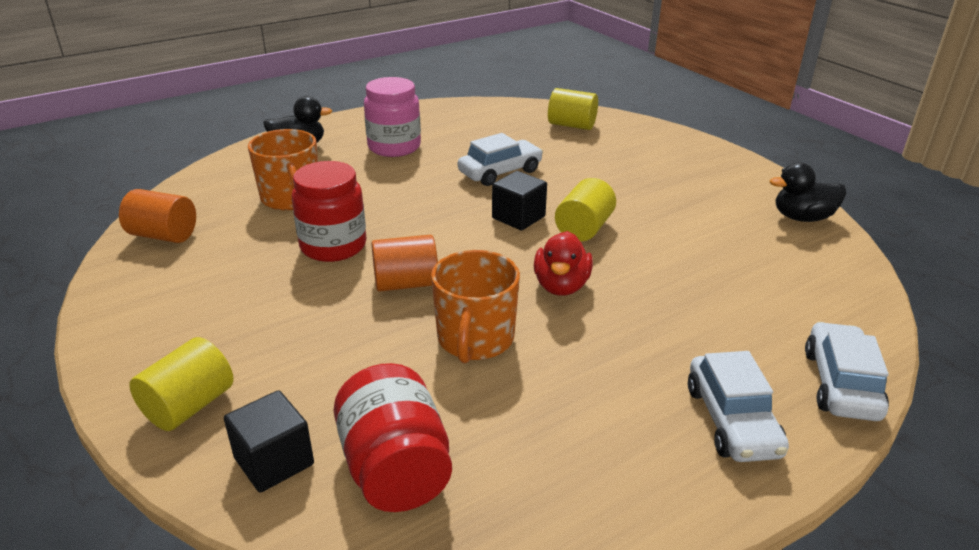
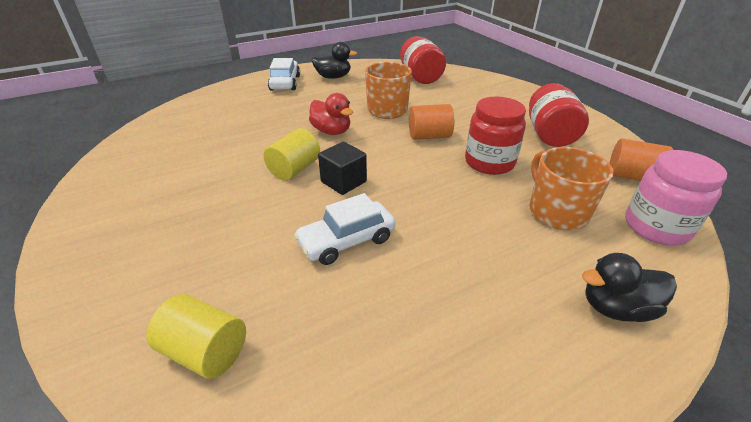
camera: 175 degrees left, 5 degrees up
yellow cylinder [129,337,233,431] -> none
black cube [224,390,314,493] -> none
pink jar [364,77,421,157] -> pink jar moved to [625,150,727,246]
red duck [534,231,593,296] -> red duck turned 120 degrees clockwise [309,93,353,135]
black duck [770,163,846,222] -> black duck moved to [311,42,357,79]
white car [805,322,889,421] -> none
none -> red jar [529,83,589,147]

